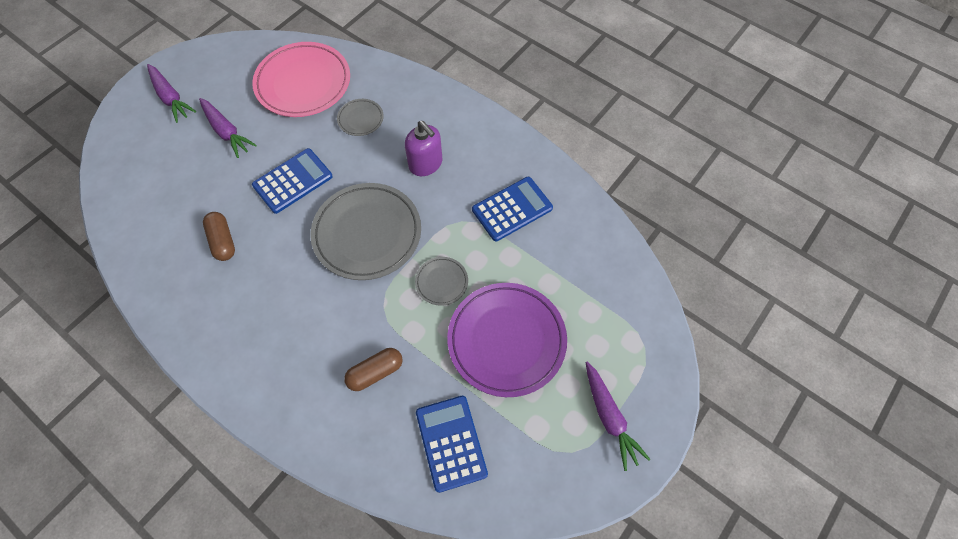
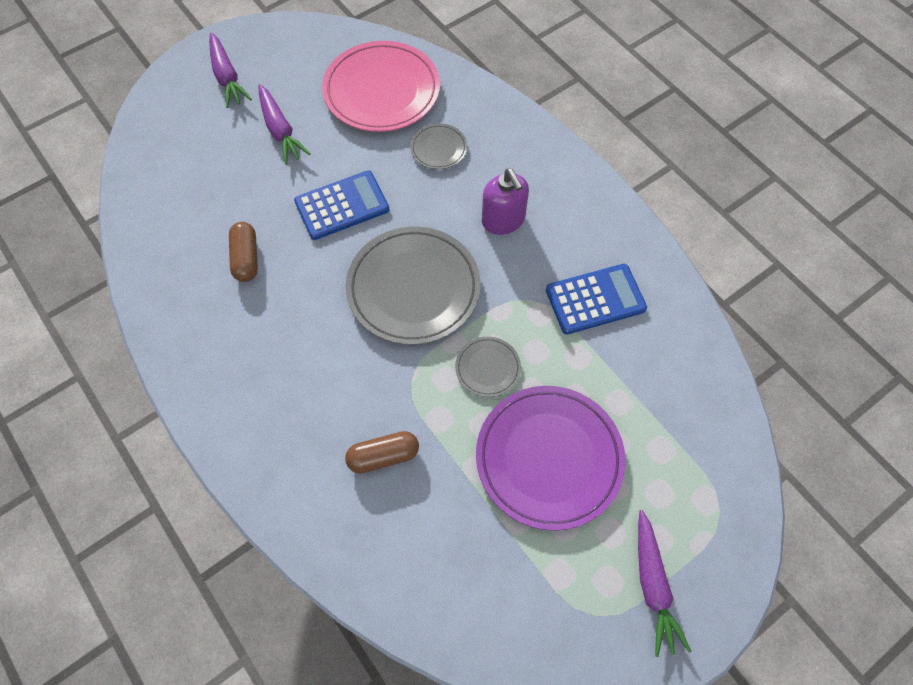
camera: 15 degrees right, 0 degrees up
blue calculator [416,396,488,493] -> none

